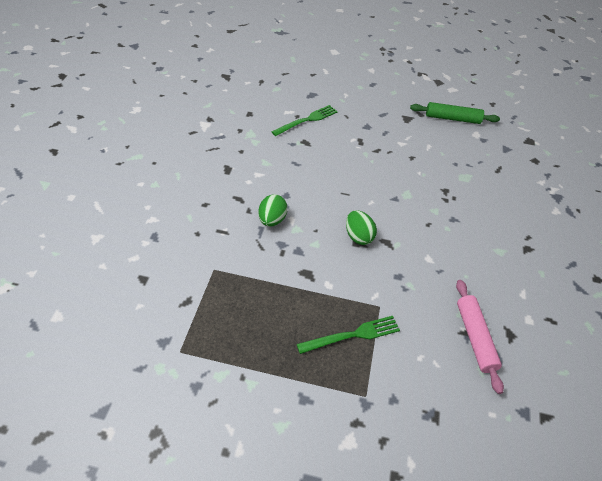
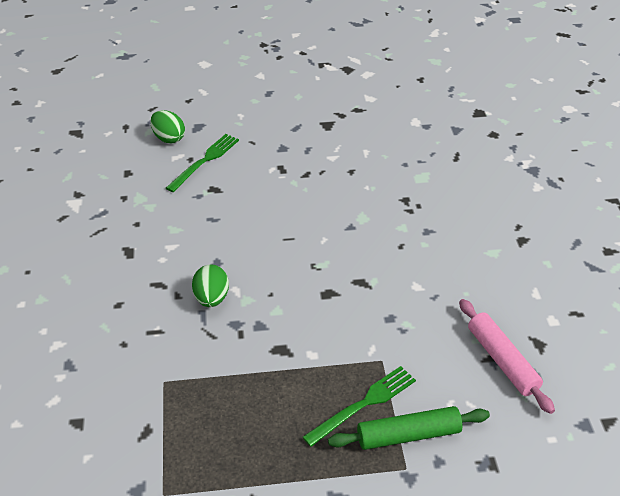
camera: 15 degrees left, 5 degrees down
green egg [346,210,377,245] -> green egg moved to [150,110,185,144]
green rolling pin [410,102,500,124] -> green rolling pin moved to [328,406,490,450]

